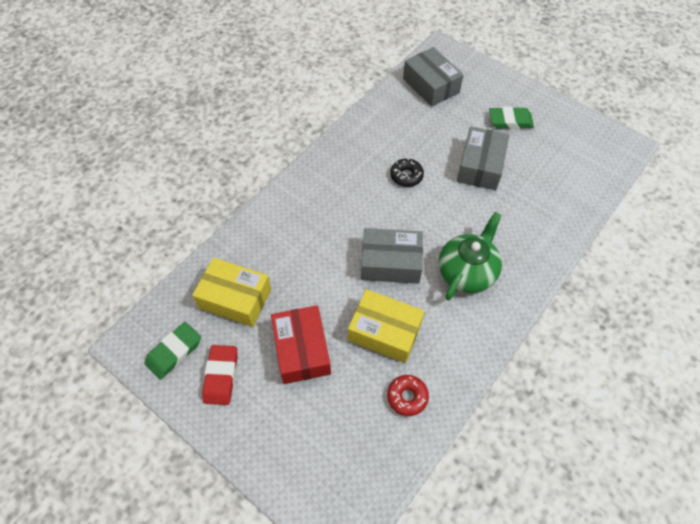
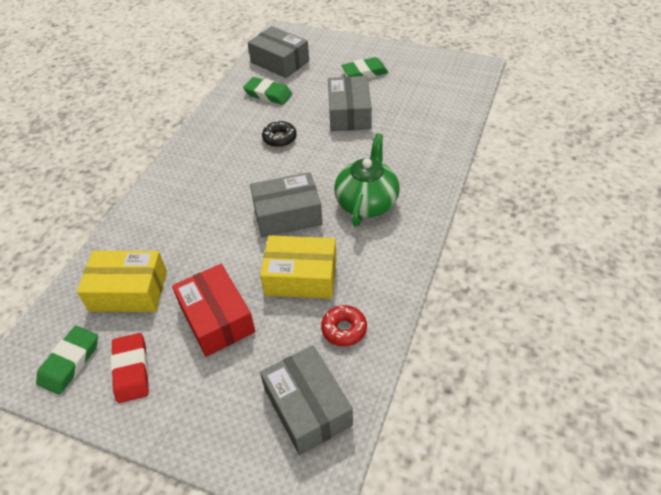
camera: 15 degrees left, 10 degrees down
none -> green eraser [243,77,292,105]
none -> grey box [260,345,353,455]

